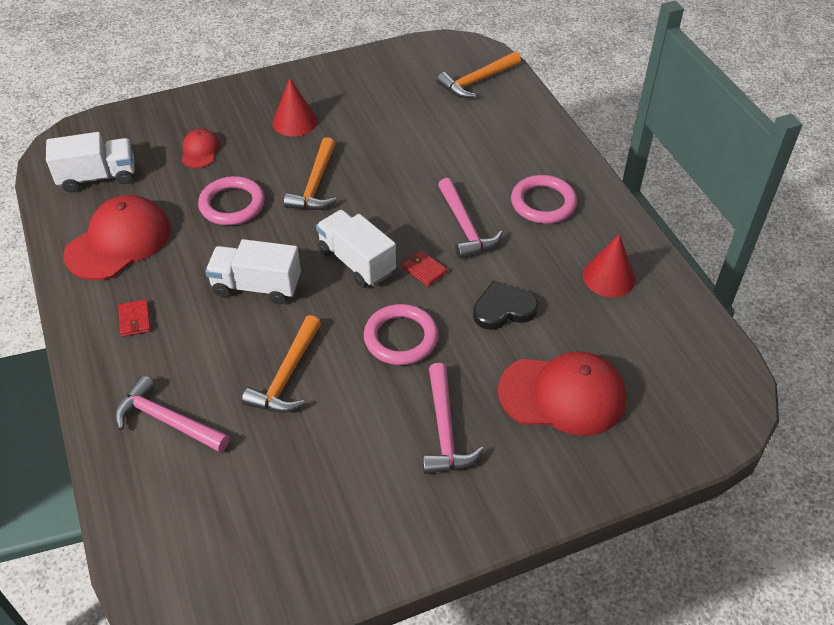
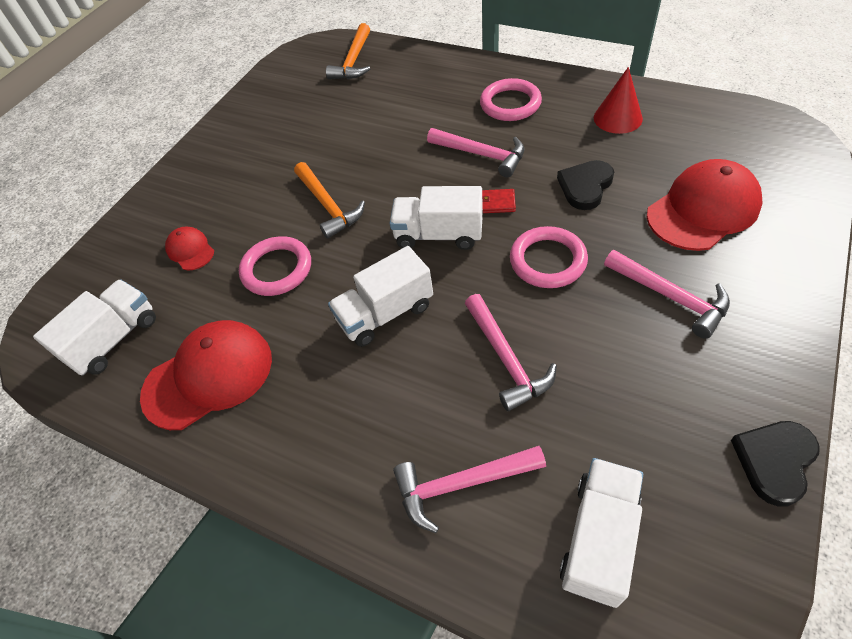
camera: 35 degrees left, 5 degrees up
red cap [64,195,171,280] -> red cap turned 60 degrees clockwise [140,320,272,430]
red wallet [118,299,151,337] -> none
orange hammer [242,315,321,413] -> pink hammer [465,294,557,411]
red cone [273,78,318,136] -> none
none -> white truck [559,458,643,608]
none -> black heart [731,421,820,506]

